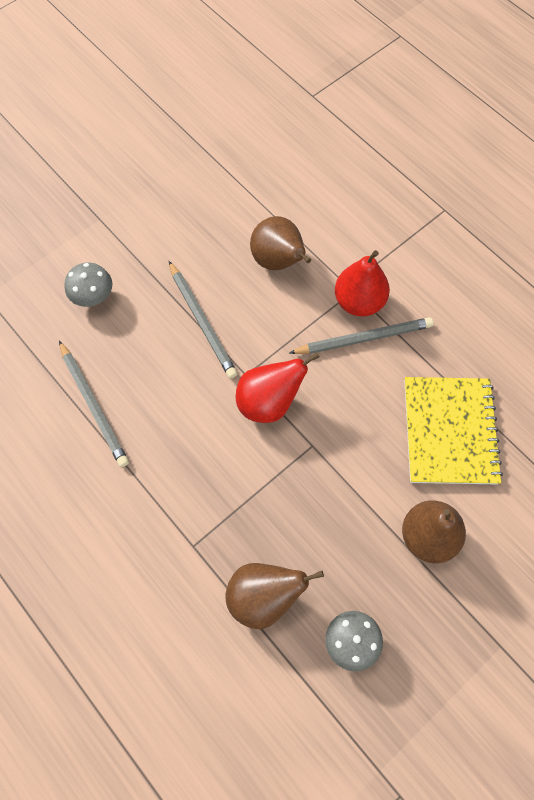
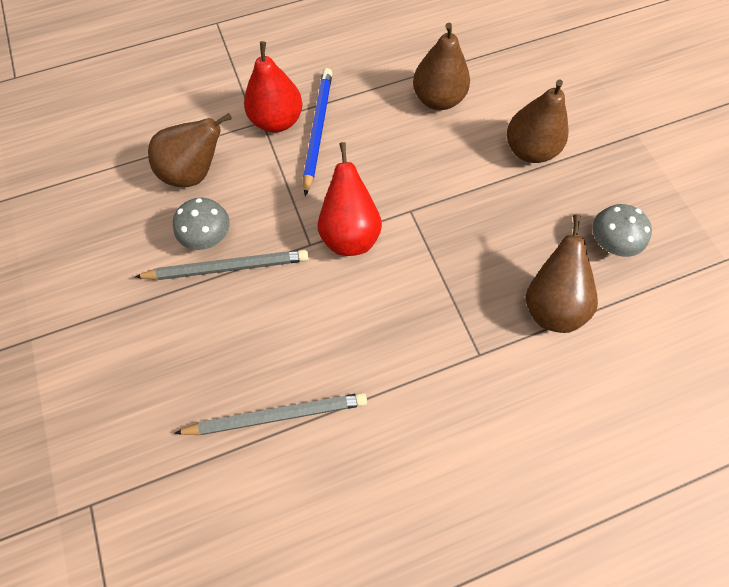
camera: 70 degrees left, 0 degrees up
grey mushroom [64,263,112,307] -> grey mushroom moved to [173,198,229,250]
grey pencil [289,317,433,354] -> blue pencil [303,68,332,196]
yellow notebook [404,377,503,485] -> brown pear [413,23,470,110]

